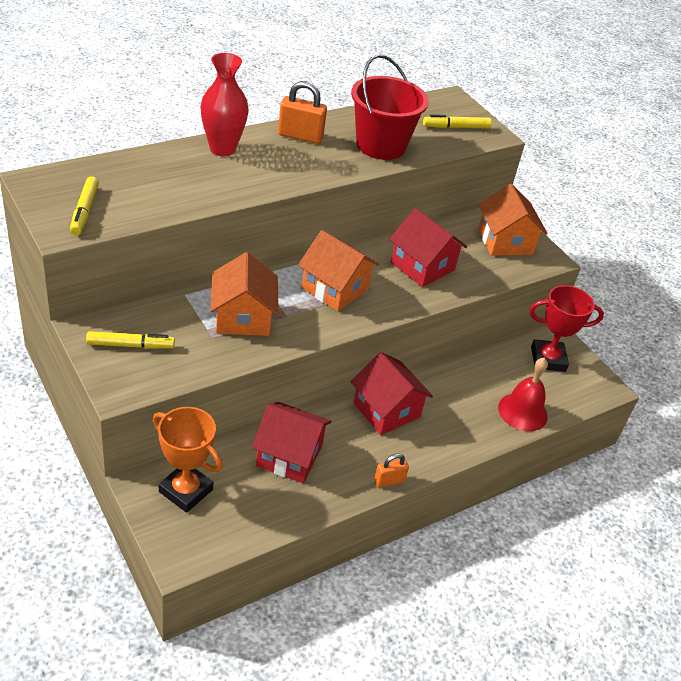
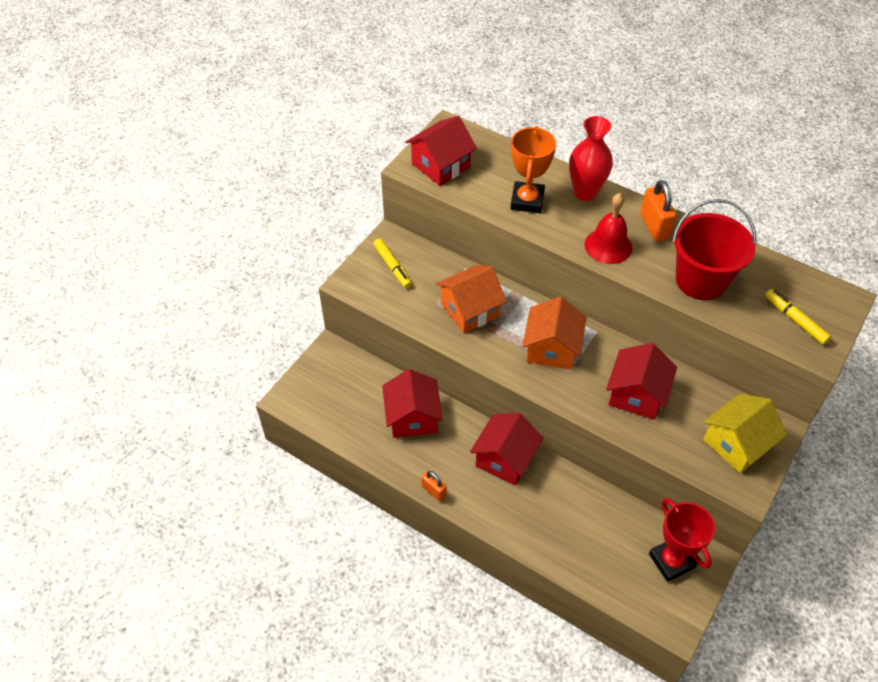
camera: 70 degrees right, 10 degrees up
yellow marker [70,176,99,235] -> red house [406,116,477,186]
orange trophy [153,407,222,513] -> orange trophy moved to [510,126,556,213]
orange house [478,184,548,256] -> yellow house [703,394,787,473]
red bell [498,358,548,431] -> red bell moved to [585,193,632,264]

